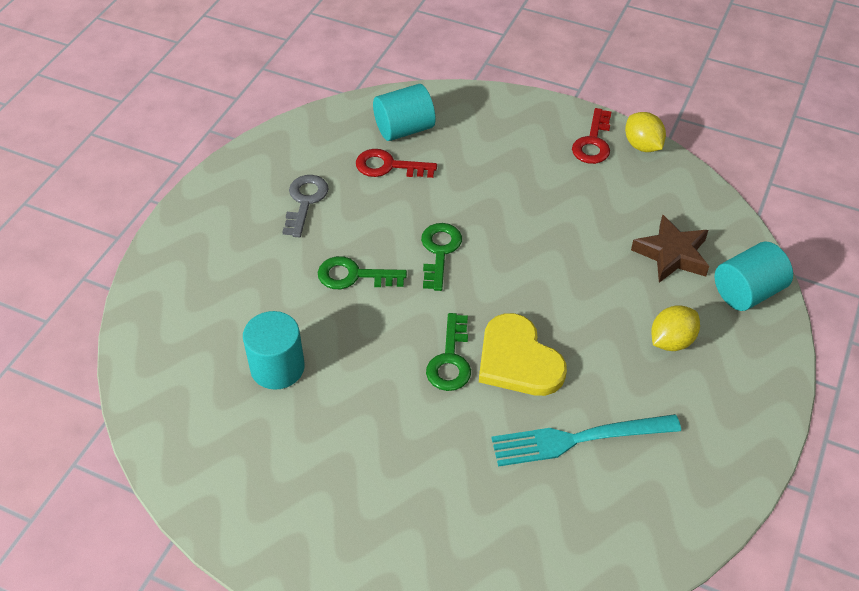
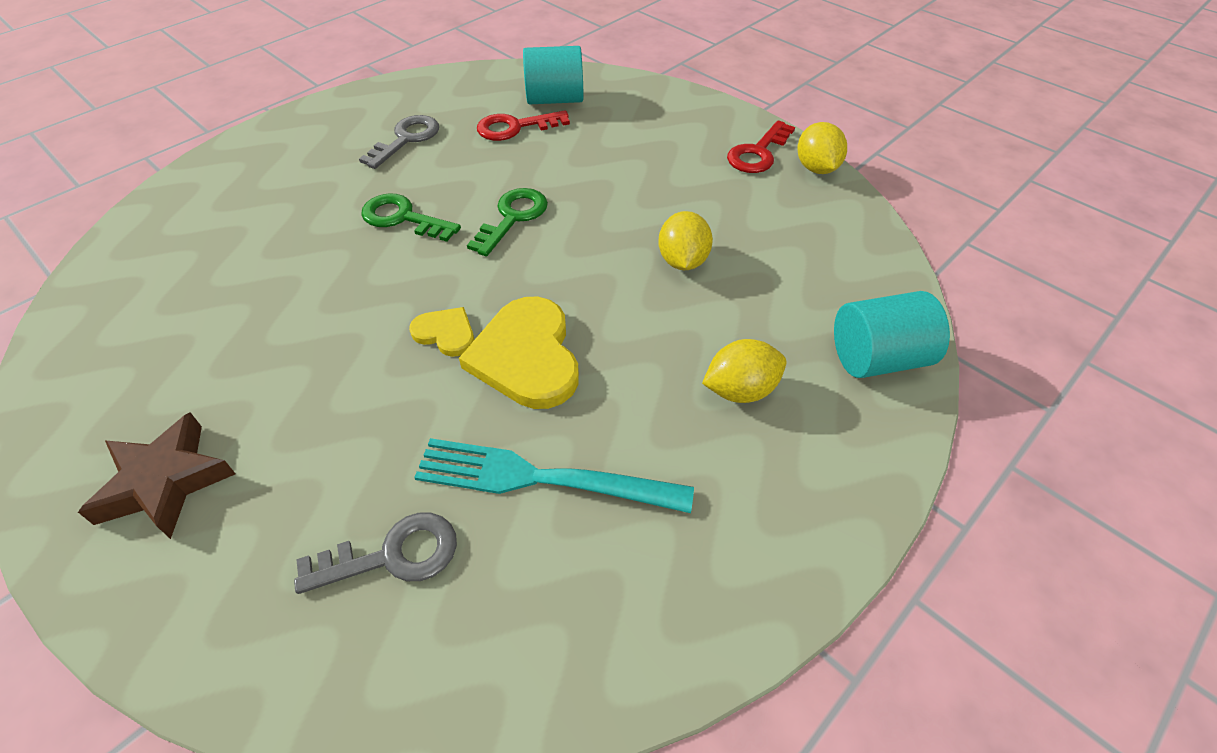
camera: 20 degrees right, 0 degrees up
turquoise cylinder [243,311,305,390] -> none
red key [356,149,437,178] -> red key turned 45 degrees counterclockwise [477,110,570,141]
green key [426,313,471,391] -> yellow heart [409,307,474,357]
brown star [631,214,709,283] -> brown star moved to [78,412,235,539]
none -> grey key [294,513,457,594]
none -> yellow lemon [658,211,713,270]

